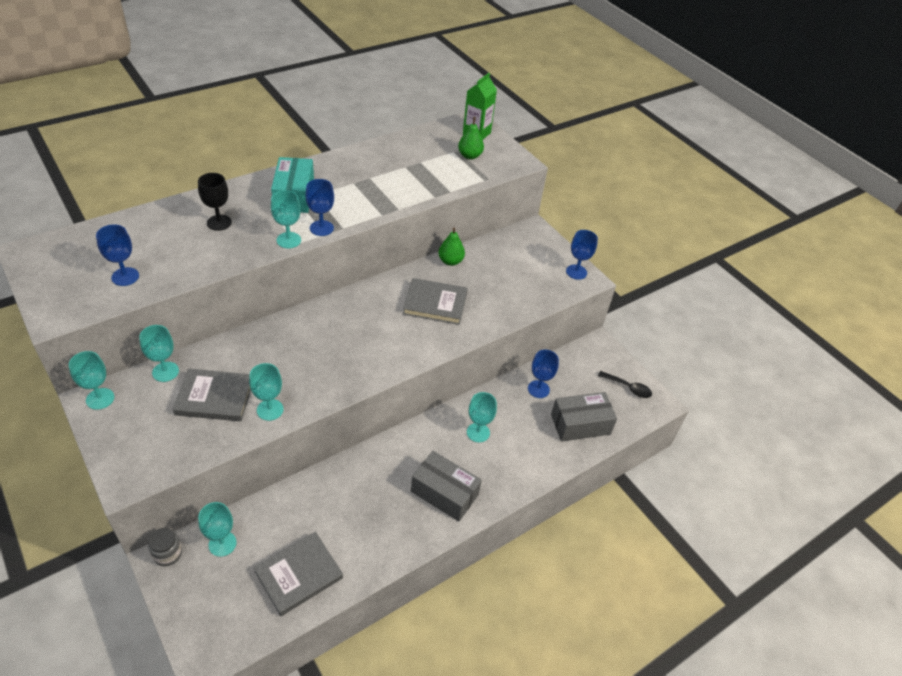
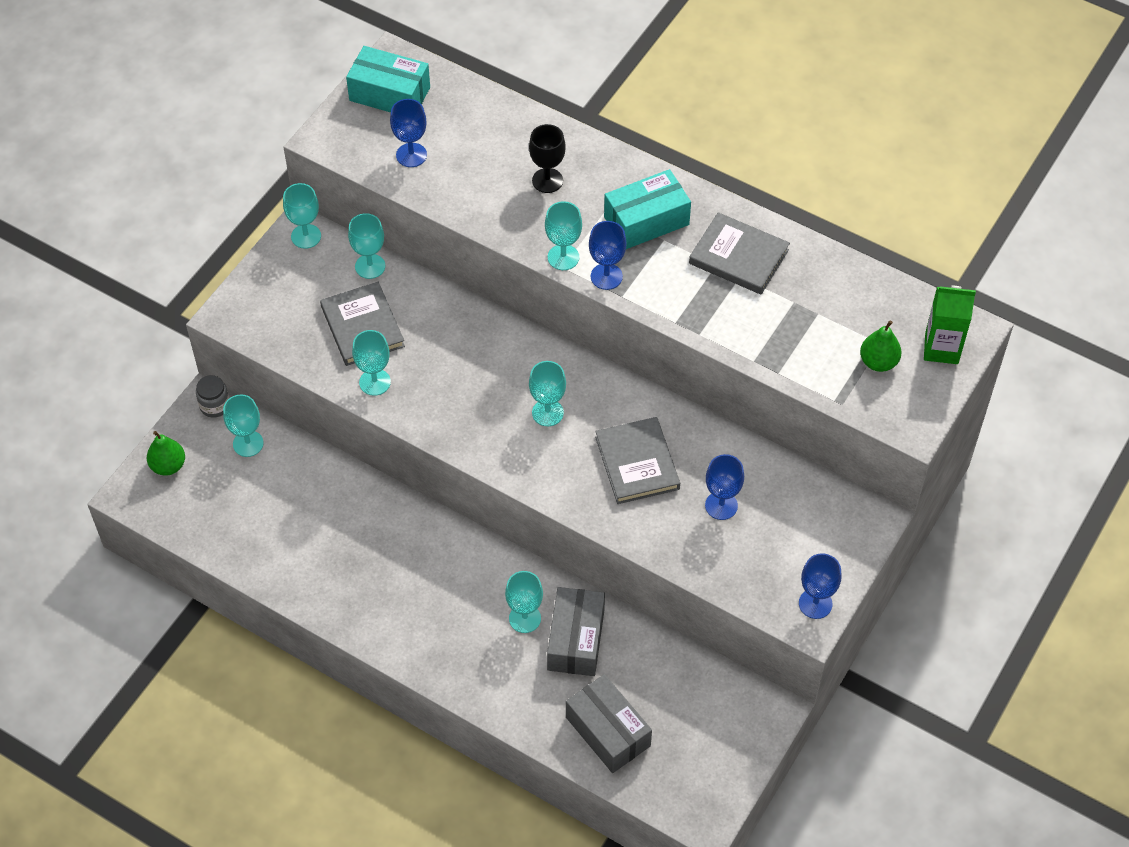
camera: 70 degrees right, 10 degrees up
grey book [254,532,343,616] -> grey book moved to [689,212,790,295]
grey box [411,451,482,522] -> grey box moved to [547,587,605,676]
green pear [438,228,465,266] -> green pear moved to [147,431,185,476]
blue goblet [528,350,559,398] -> blue goblet moved to [705,454,744,520]
black spoon [598,371,652,398] -> none
none -> turquoise box [346,46,430,112]
none -> turquoise goblet [529,361,566,426]

